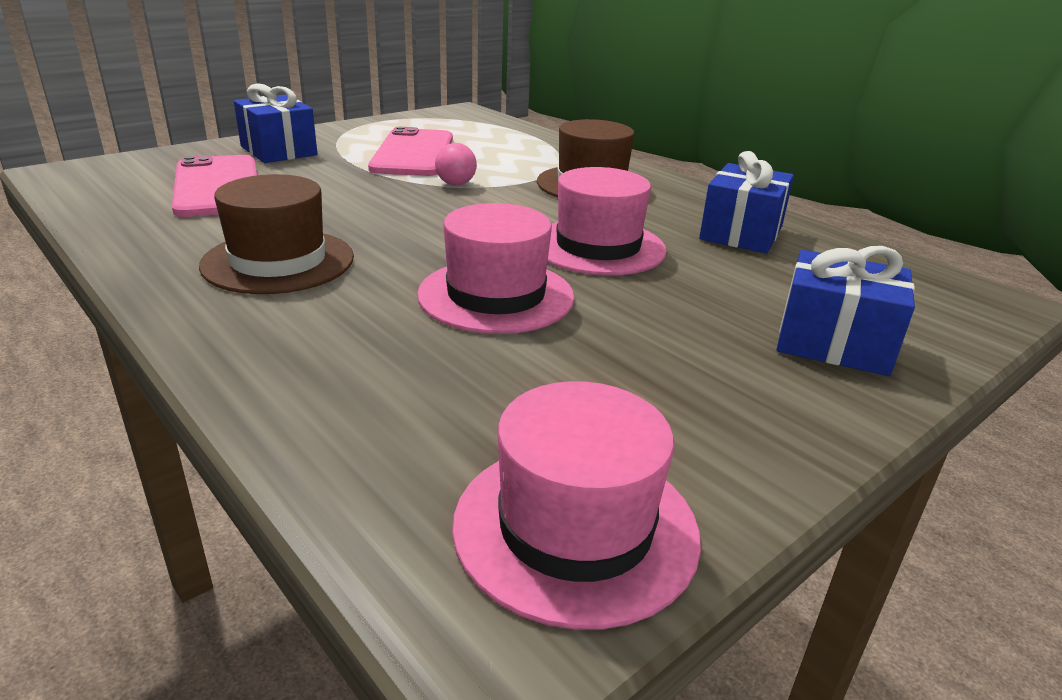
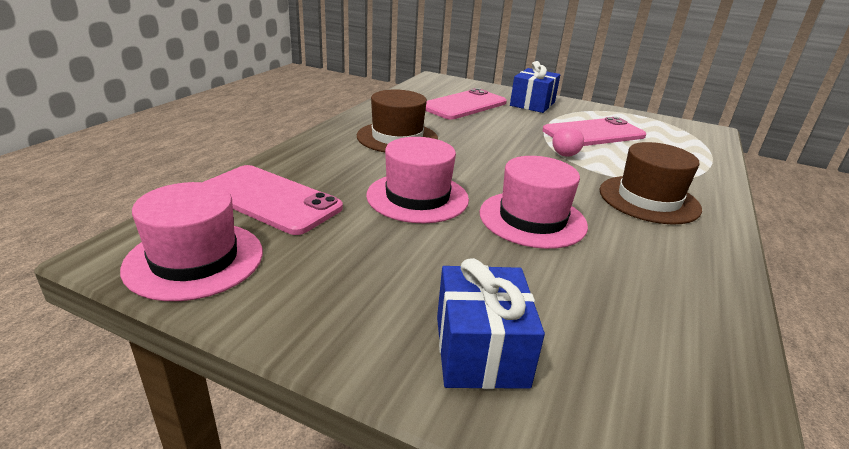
camera: 65 degrees right, 0 degrees up
blue gift [699,151,794,253] -> none
none -> pink phone [203,165,343,235]

